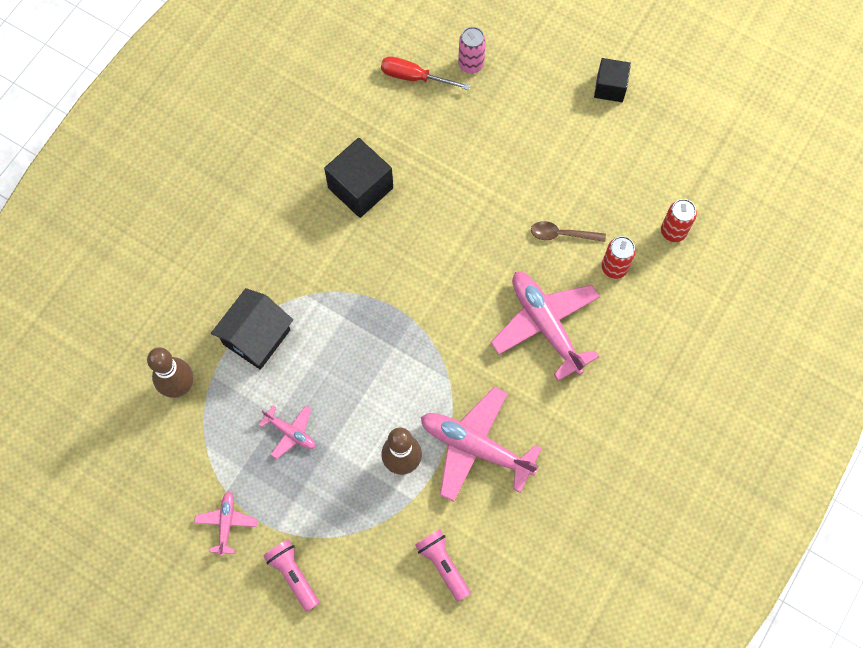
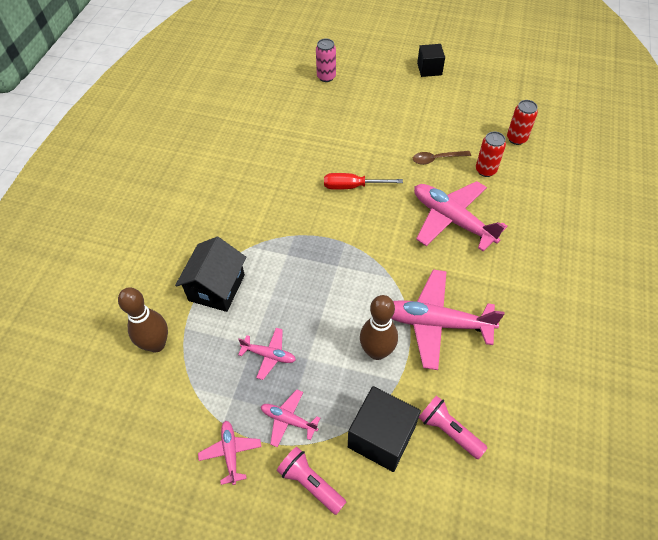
camera: 15 degrees left, 15 degrees down
black cube [324,138,393,218] -> black cube moved to [348,386,421,472]
red screwdriver [381,56,470,90] -> red screwdriver moved to [324,173,403,190]
none -> pink plane [261,389,320,447]

